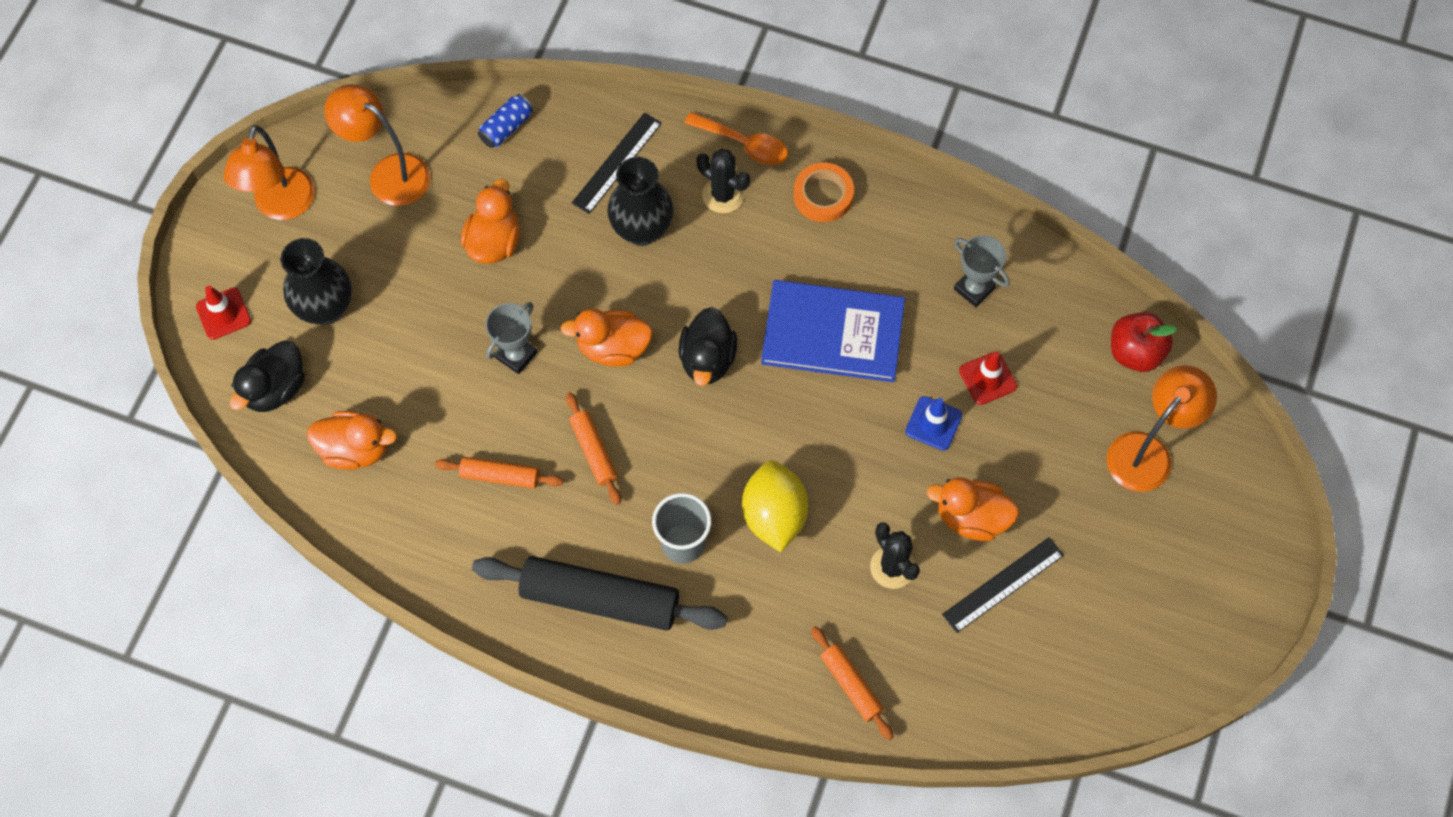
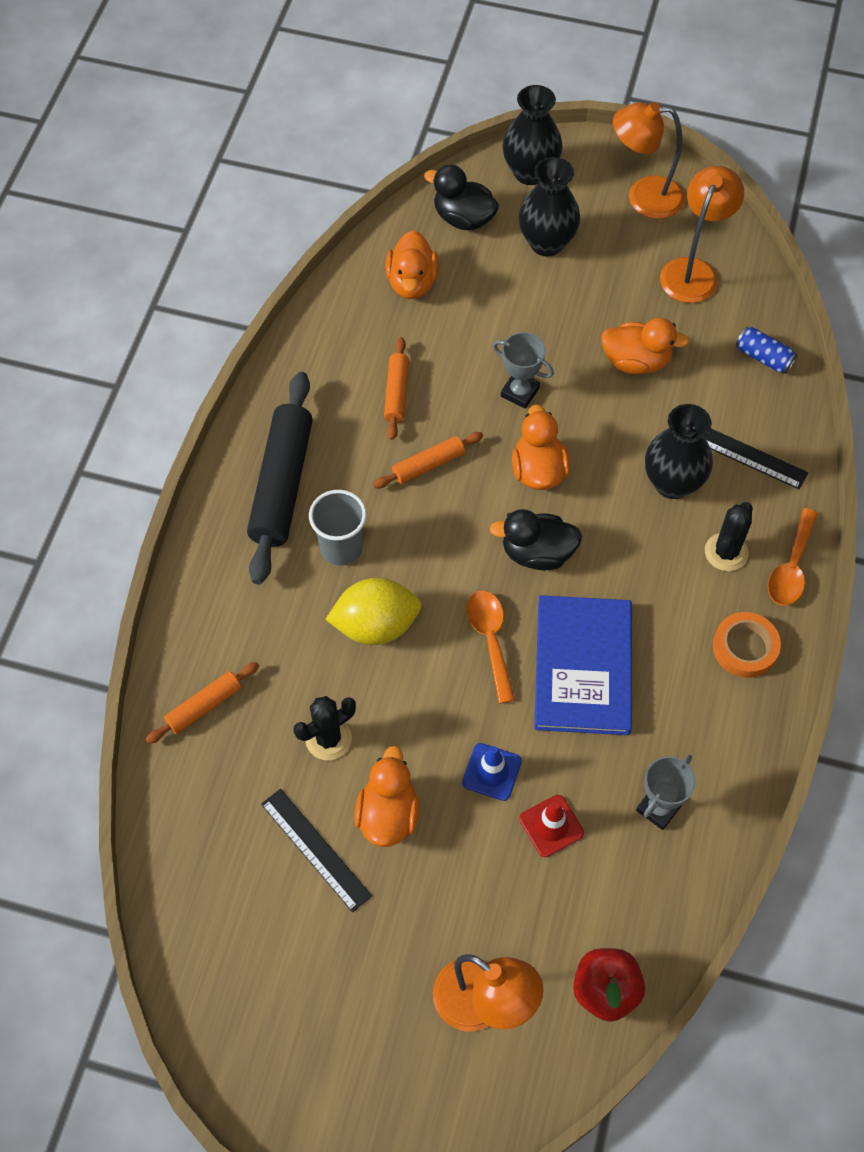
camera: 85 degrees right, 5 degrees down
red traffic cone [196,286,251,340] -> black vase [502,85,563,185]
none -> orange spoon [467,591,515,704]

